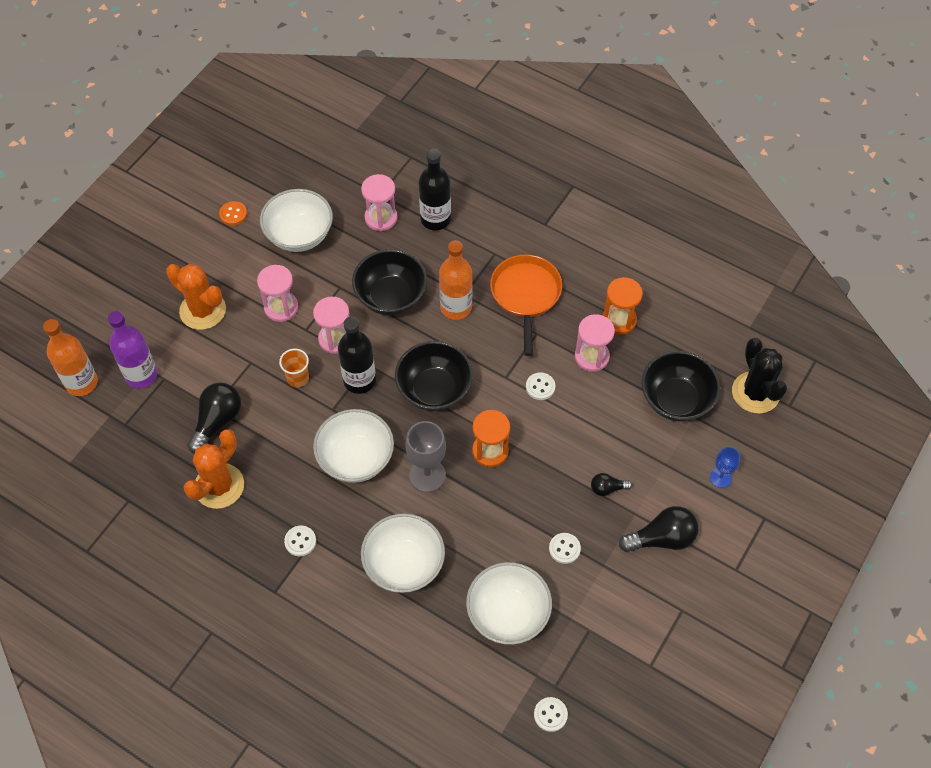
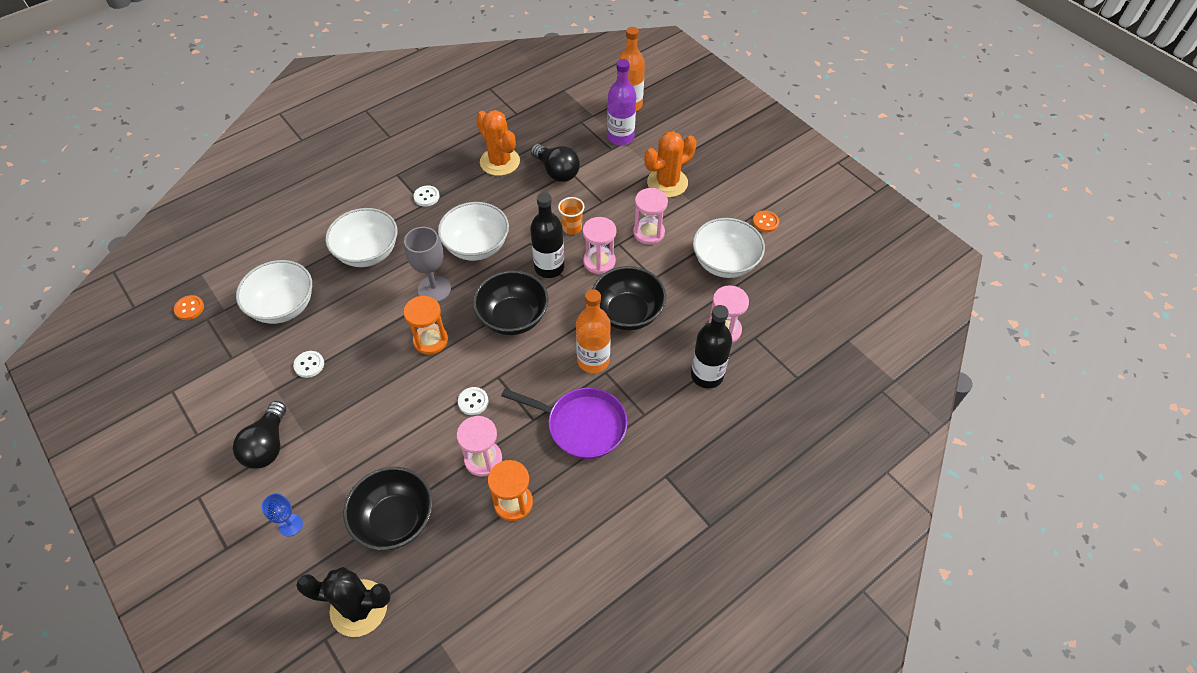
camera: 110 degrees right, 5 degrees down
orange pan [490,254,562,356] -> purple pan [501,388,627,459]
white button [534,697,568,732] -> orange button [174,295,204,320]
black light bulb [591,473,632,496] -> none

